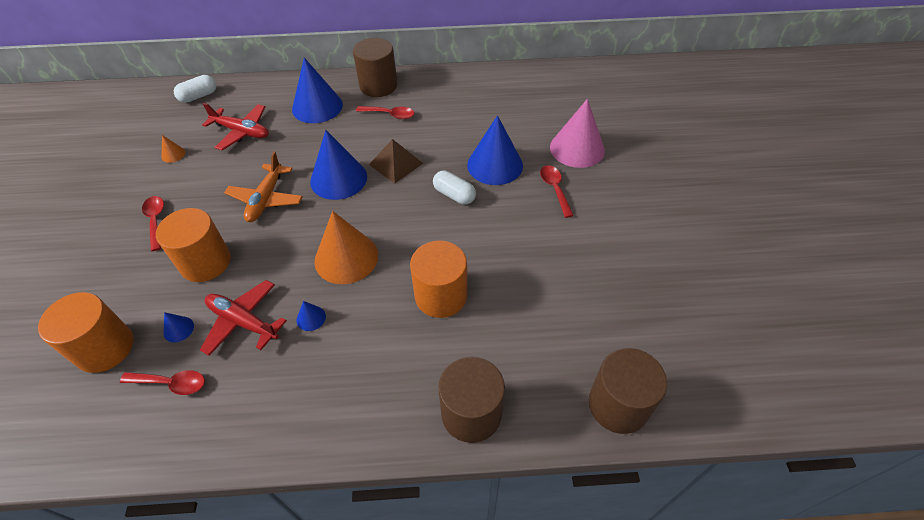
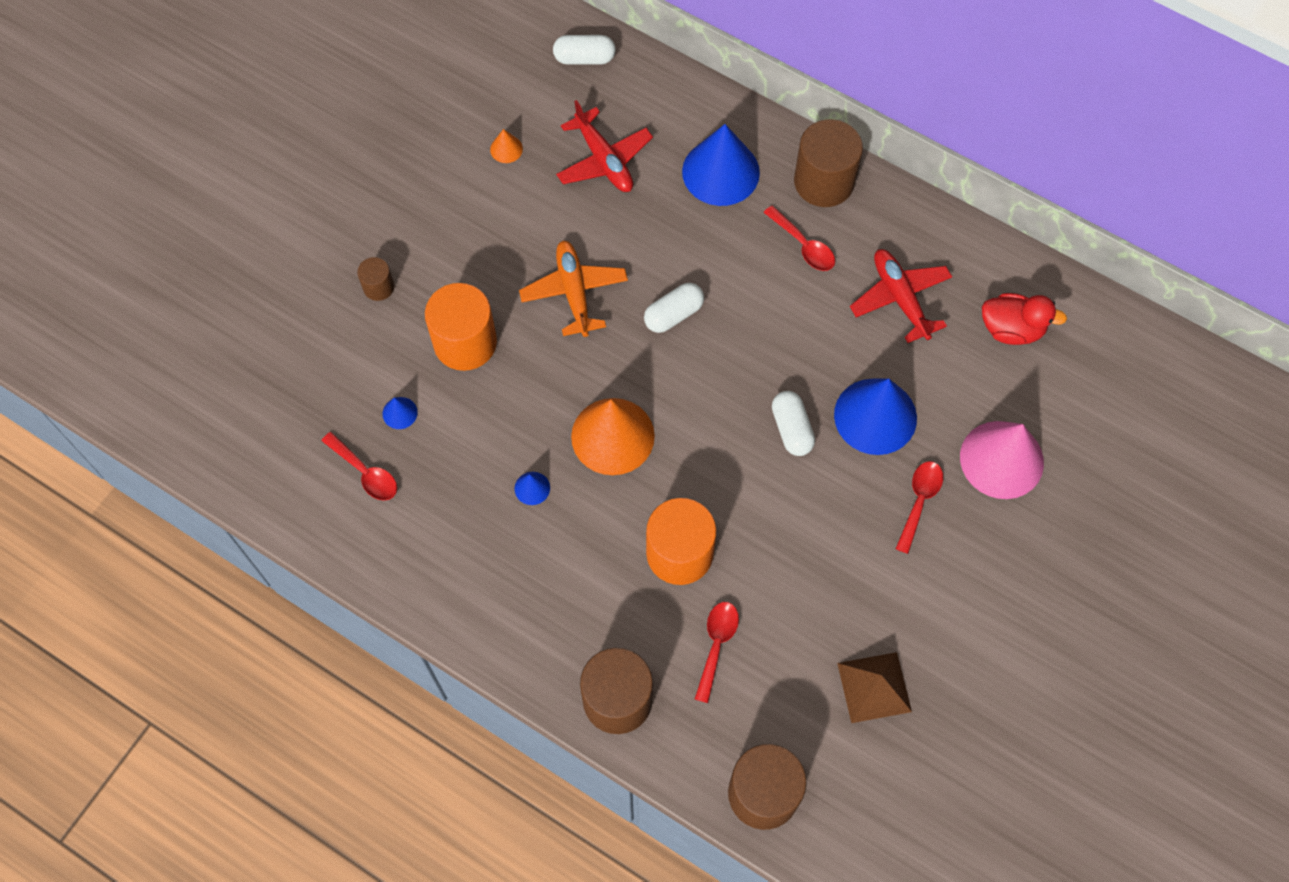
camera: 35 degrees right, 15 degrees up
orange cylinder [38,292,134,373] -> none
red spoon [142,196,164,251] -> red spoon moved to [695,602,739,703]
red plane [200,280,287,356] -> red plane moved to [850,249,952,343]
orange plane [224,152,303,222] -> orange plane turned 120 degrees clockwise [519,241,628,337]
blue cone [310,130,367,200] -> white capsule [644,283,704,333]
brown pyramid [369,139,423,183] -> brown pyramid moved to [837,652,912,723]
none -> brown cylinder [357,257,394,301]
none -> red duck [982,293,1067,345]

